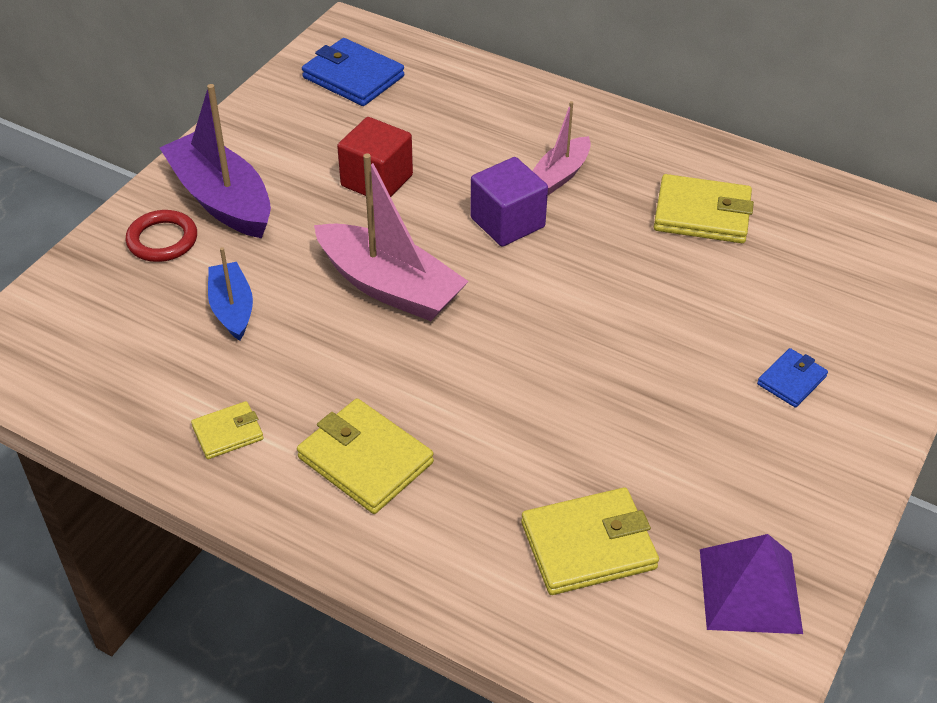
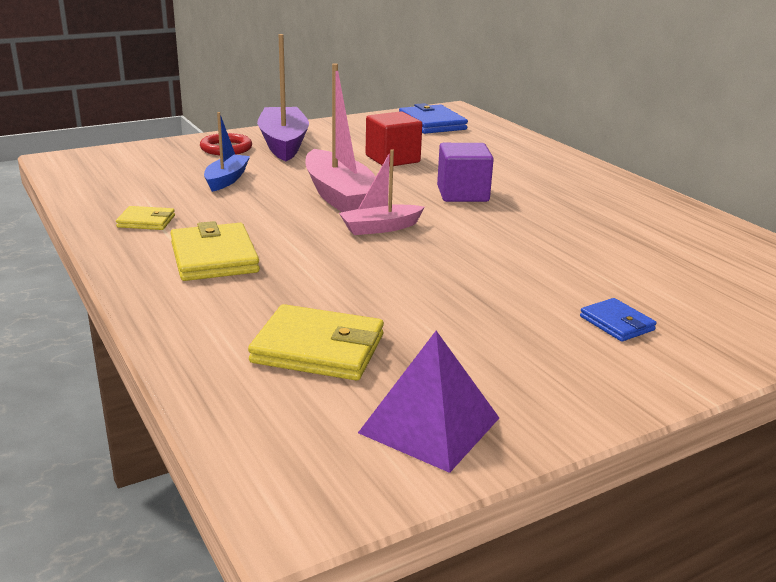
camera: 30 degrees right, 20 degrees down
pink boat [532,101,591,195] -> pink boat moved to [339,149,425,235]
yellow wallet [654,174,754,243] -> none
blue wallet [757,348,828,408] -> blue wallet turned 75 degrees clockwise [580,298,657,342]

